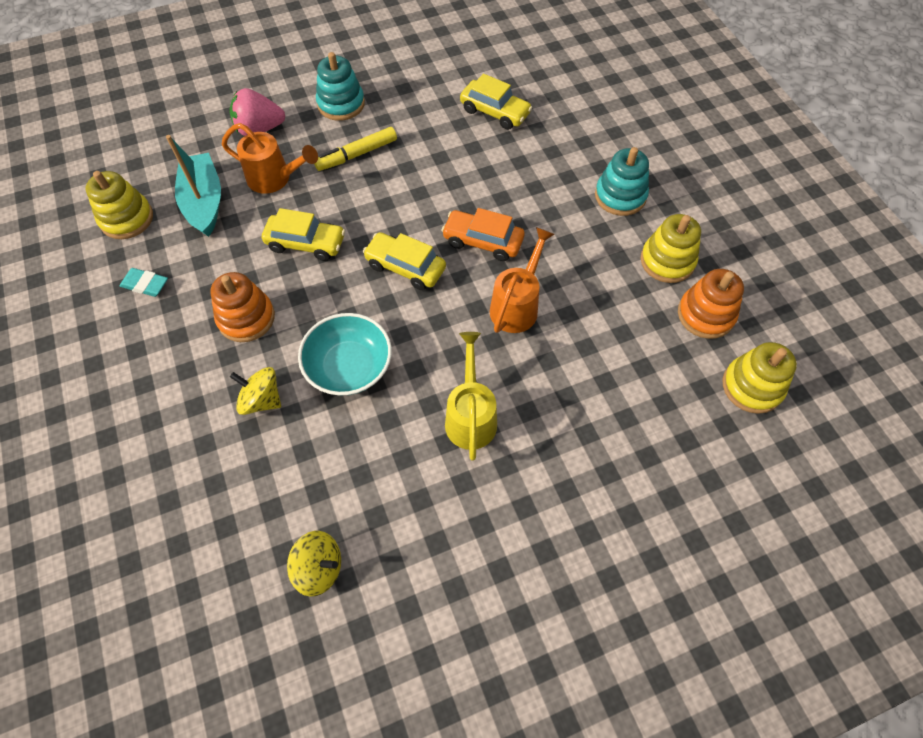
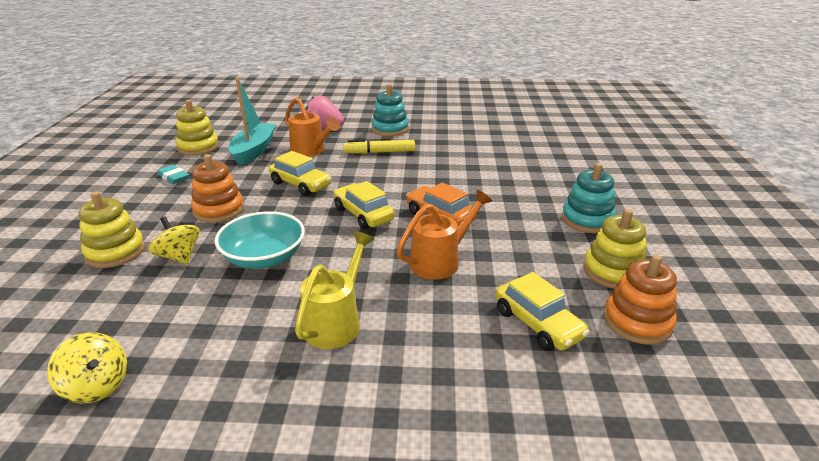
camera: 25 degrees right, 30 degrees down
yellow car [460,74,532,130] -> yellow car moved to [495,272,590,351]
yellow stacking toy [723,342,797,414] -> yellow stacking toy moved to [79,191,145,268]

